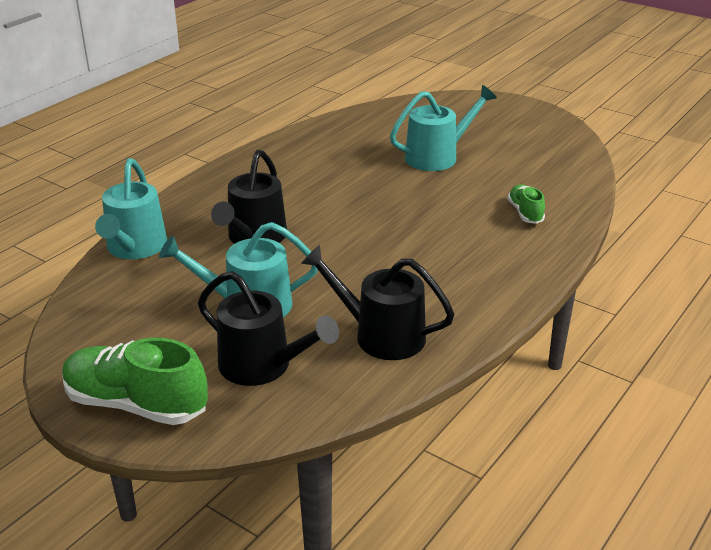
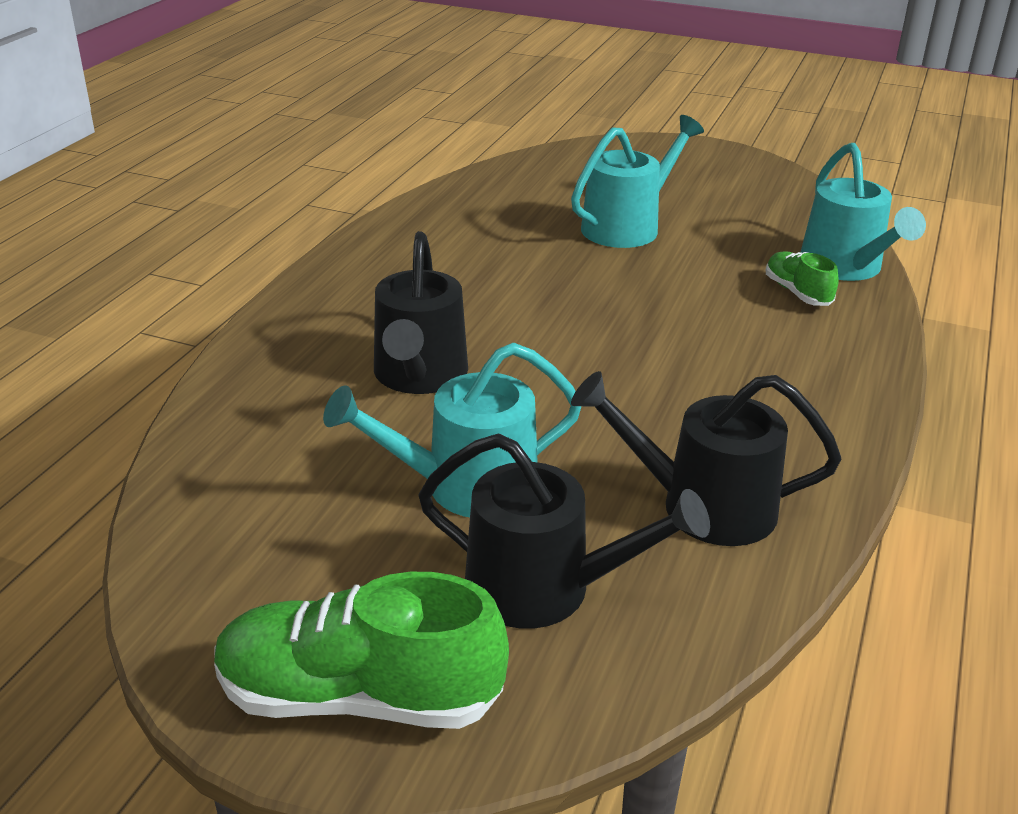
camera: 15 degrees left, 0 degrees up
turquoise watering can [95,158,167,259] -> turquoise watering can moved to [801,143,926,281]

